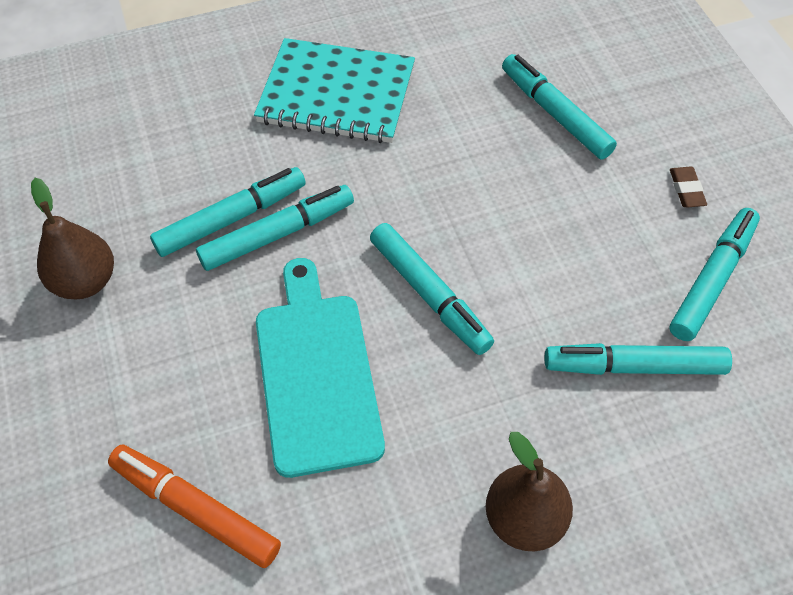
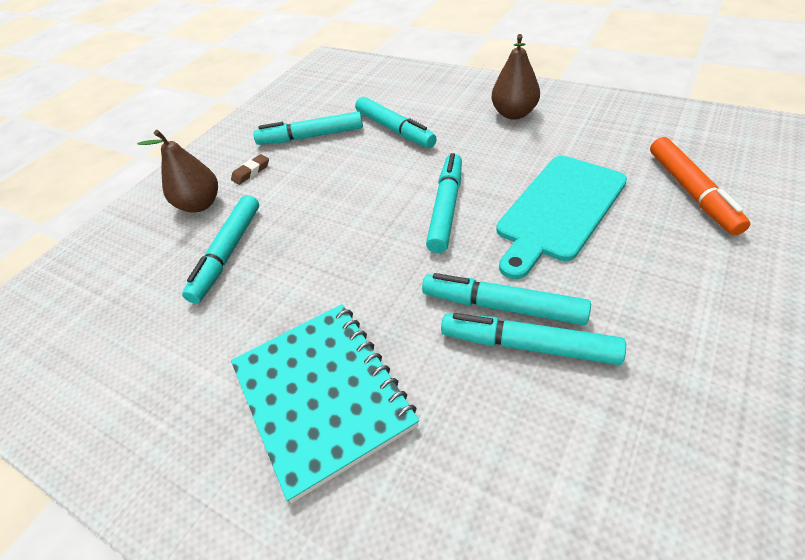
camera: 125 degrees left, 10 degrees down
brown pear [31,178,114,299] -> brown pear moved to [137,130,218,212]

